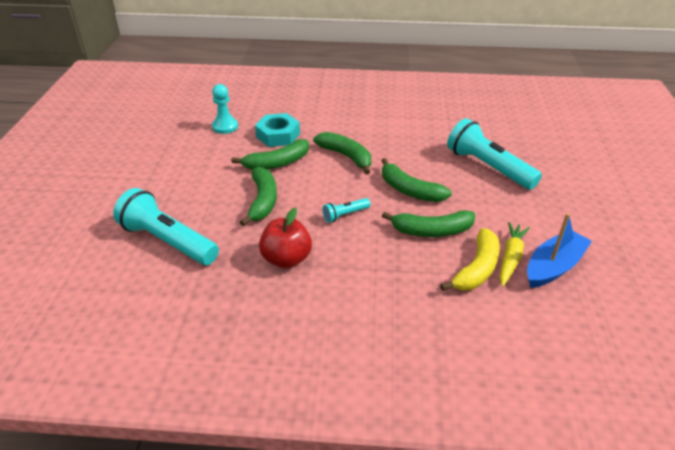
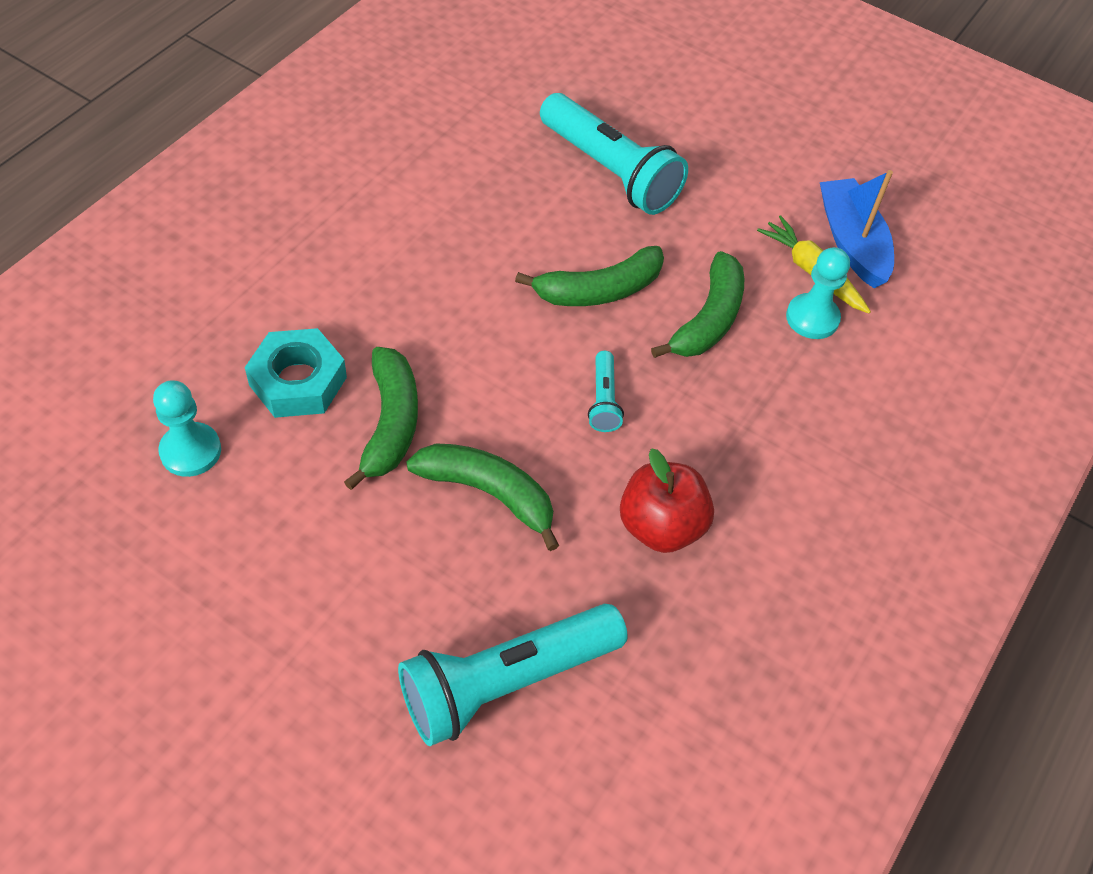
camera: 65 degrees left, 15 degrees up
green banana [313,132,371,174] -> none
yellow banana [440,228,500,291] -> turquoise pawn [786,247,850,339]
turquoise flashlight [447,118,542,190] -> turquoise flashlight turned 120 degrees counterclockwise [540,93,688,215]

